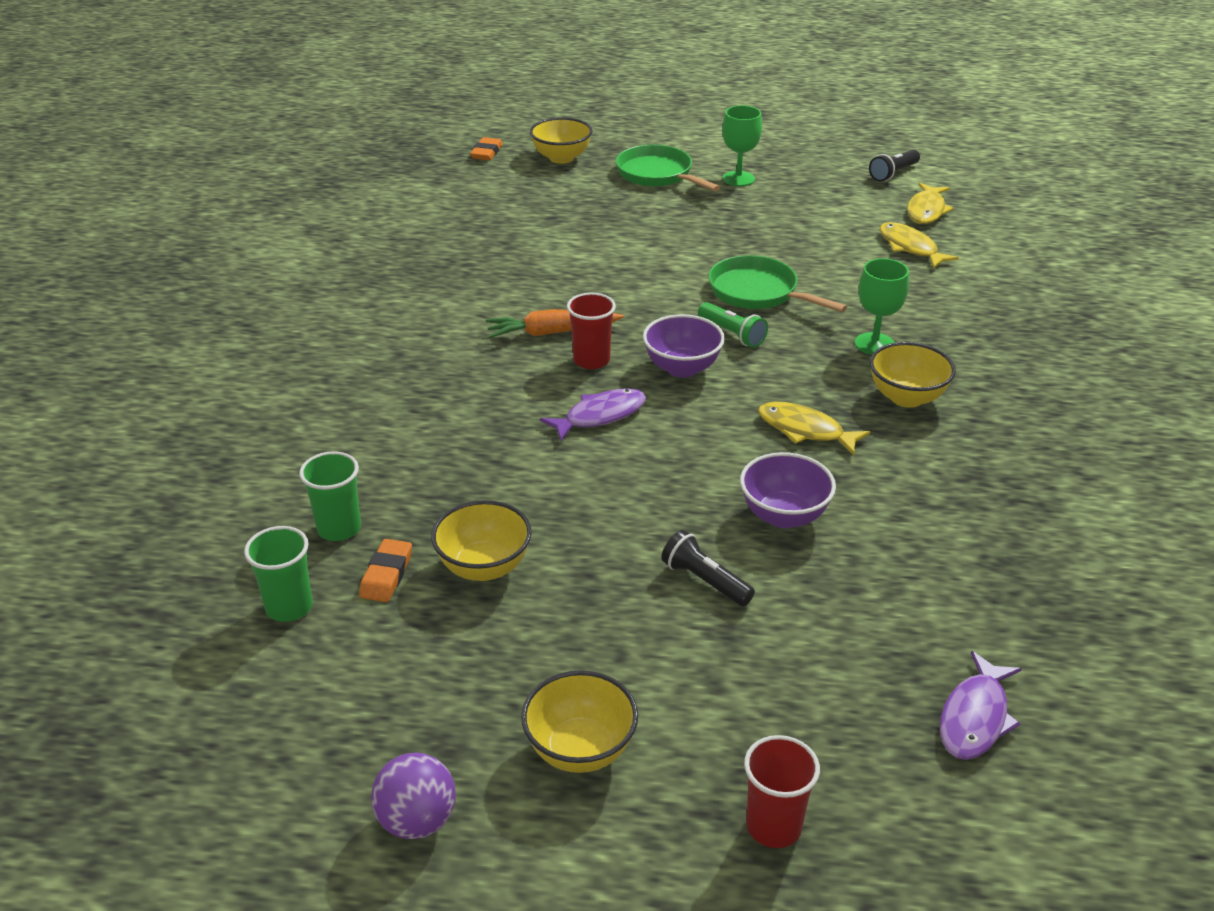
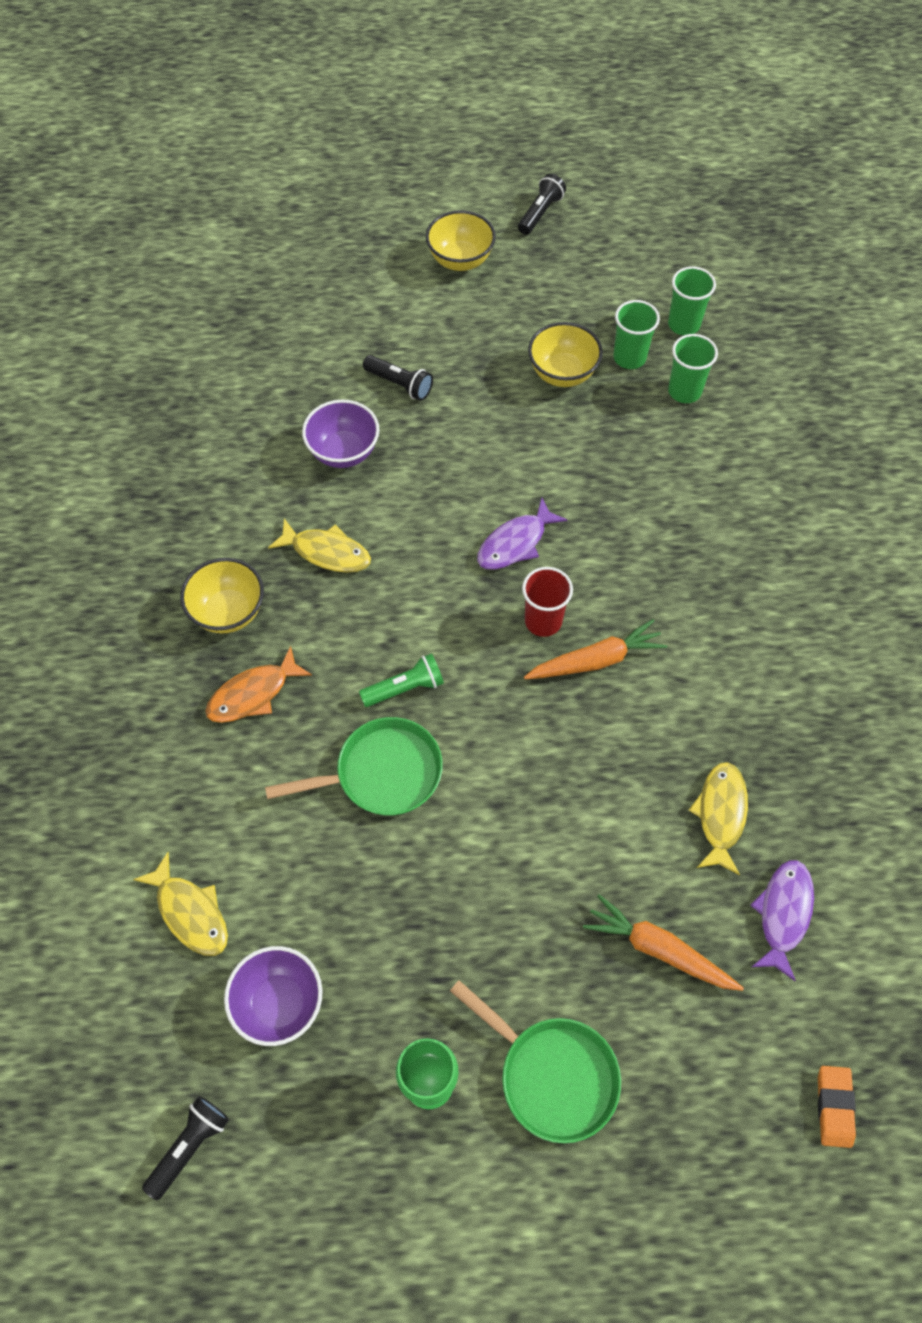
camera: 170 degrees right, 25 degrees up
orange eraser [359,539,412,602] -> green cup [613,300,660,369]
purple ball [371,752,456,839] -> black flashlight [518,173,566,235]
yellow bowl [530,117,593,164] -> none
purple bowl [643,314,725,378] -> purple bowl moved to [224,946,323,1046]
green flashlight [698,302,768,348] -> green flashlight turned 120 degrees clockwise [359,653,444,707]
green pan [708,255,847,312] -> green pan turned 45 degrees counterclockwise [265,717,443,816]
red cup [744,735,820,848] -> none
green goblet [855,258,909,355] -> orange fish [205,646,312,723]
yellow fish [907,183,954,224] -> yellow fish moved to [689,762,748,875]
purple fish [940,651,1022,760] -> purple fish moved to [750,860,814,981]
none -> orange carrot [583,894,744,991]

